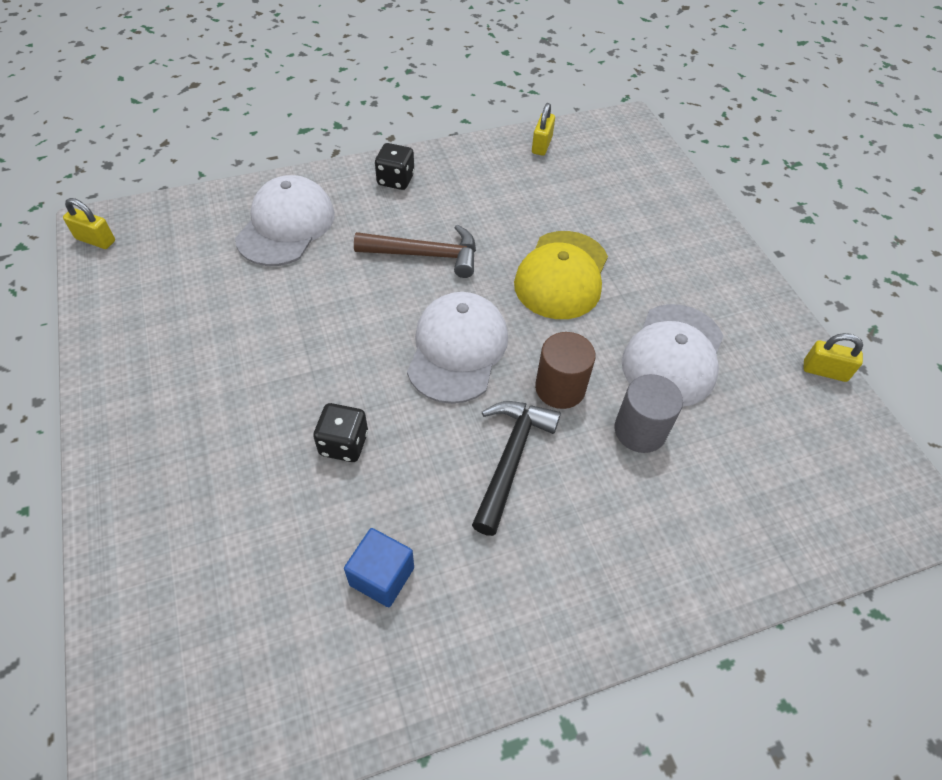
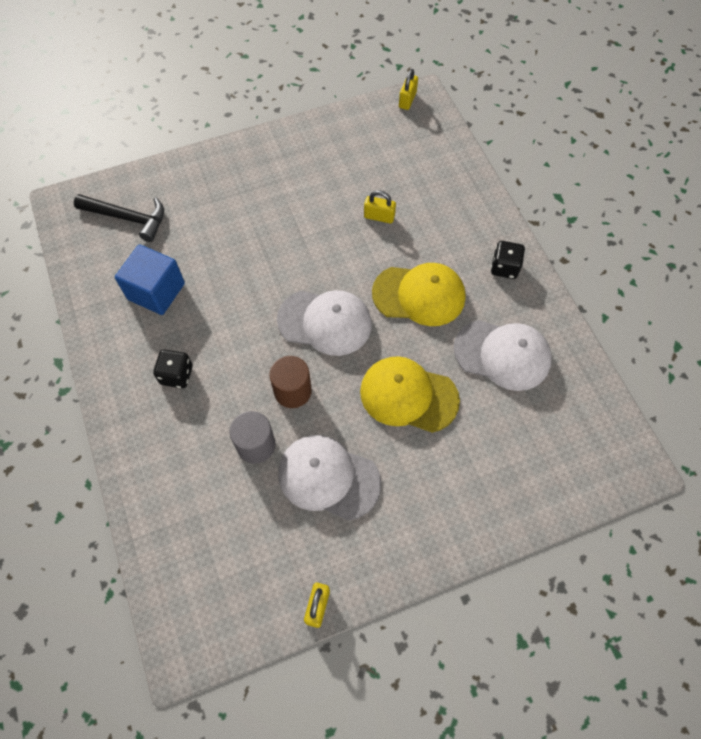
camera: 90 degrees right, 10 degrees up
white cap [235,175,335,266] -> white cap moved to [454,320,552,391]
black dice [313,403,368,462] -> black dice moved to [153,349,193,388]
blue cube [344,528,414,607] -> blue cube [115,244,185,315], size x1.52
brown hammer [354,224,476,278] -> yellow cap [372,263,466,326]
black hammer [472,401,561,536] -> black hammer moved to [74,194,164,242]
yellow padlock [532,103,555,156] -> yellow padlock moved to [364,190,396,223]

